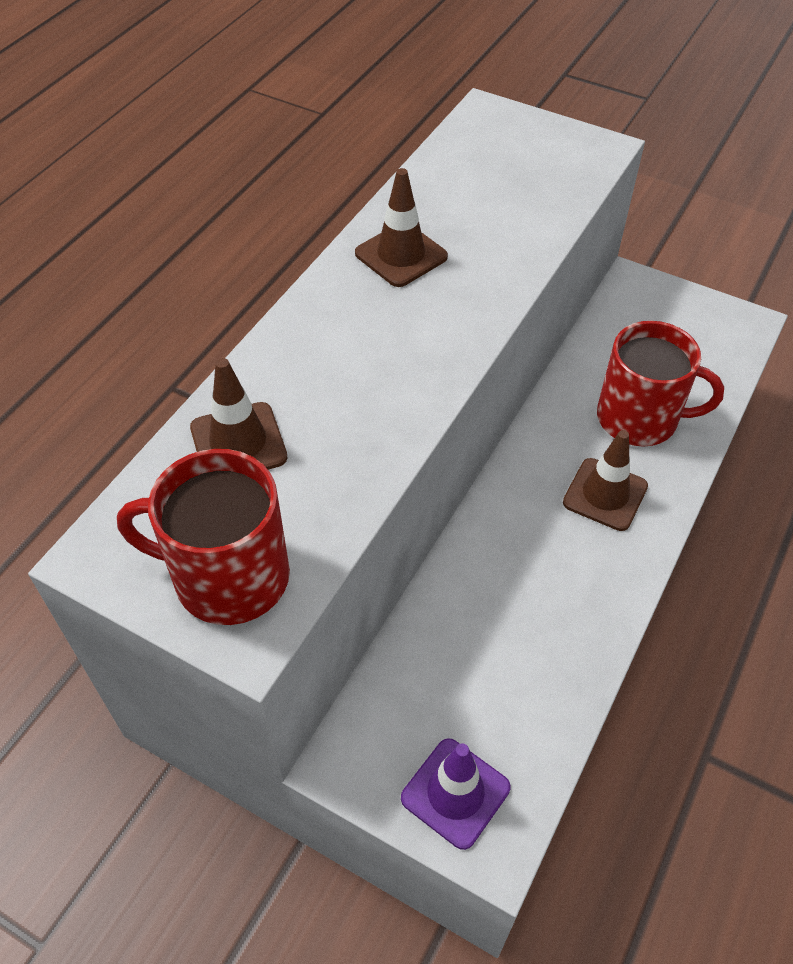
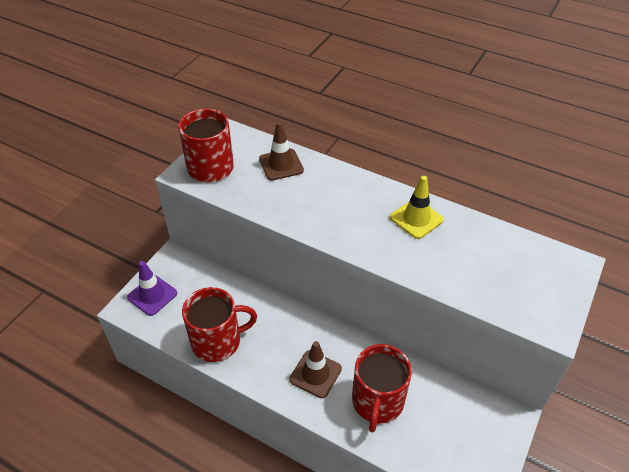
camera: 90 degrees right, 5 degrees down
brown traffic cone [355,168,448,287] -> yellow traffic cone [390,176,444,239]
none -> red mug [182,287,257,362]

